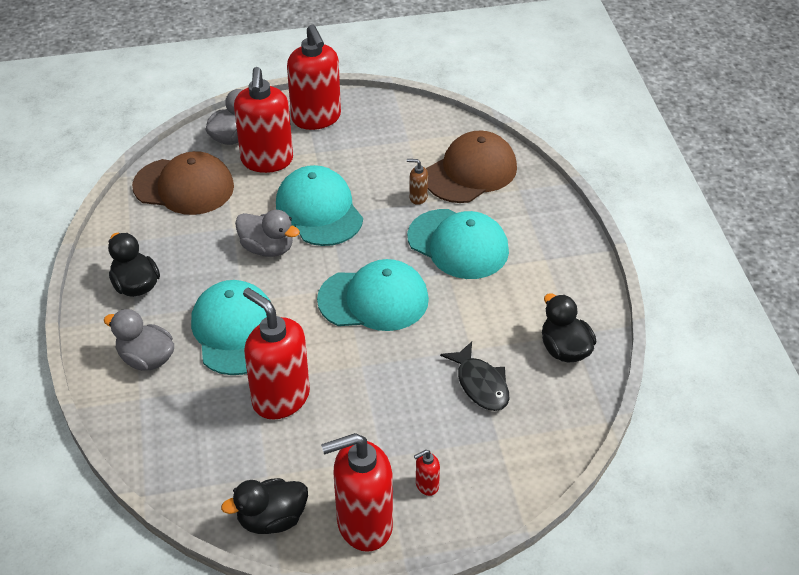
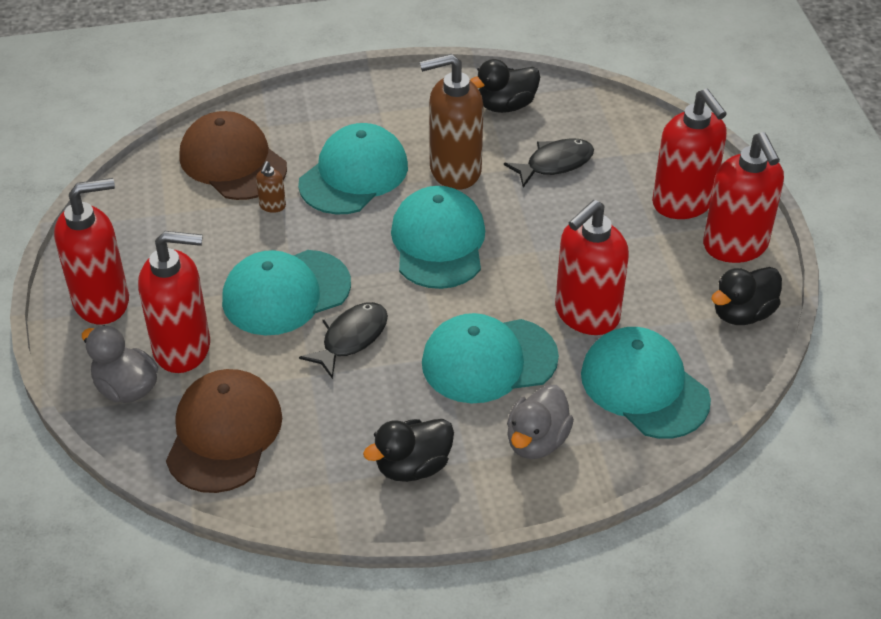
camera: 90 degrees left, 0 degrees up
black duck [221,478,308,534] -> black duck turned 75 degrees clockwise [711,267,782,325]
grey duck [235,210,300,257] -> black fish [299,302,388,379]
red soap dispenser [414,450,440,496] -> red soap dispenser [652,89,727,219], size x2.42
none -> brown soap dispenser [420,54,484,190]
none -> turquoise cap [581,327,711,439]

